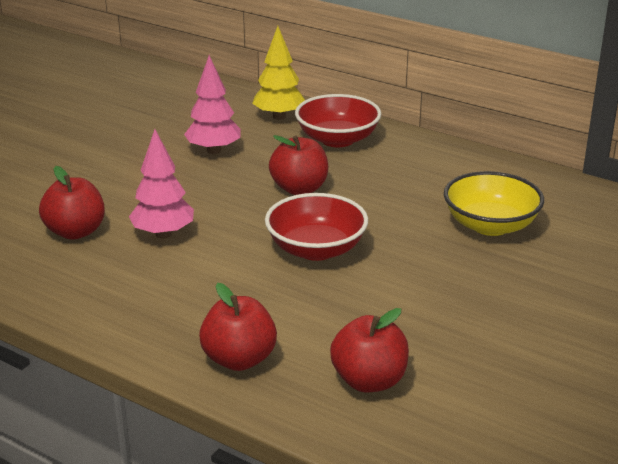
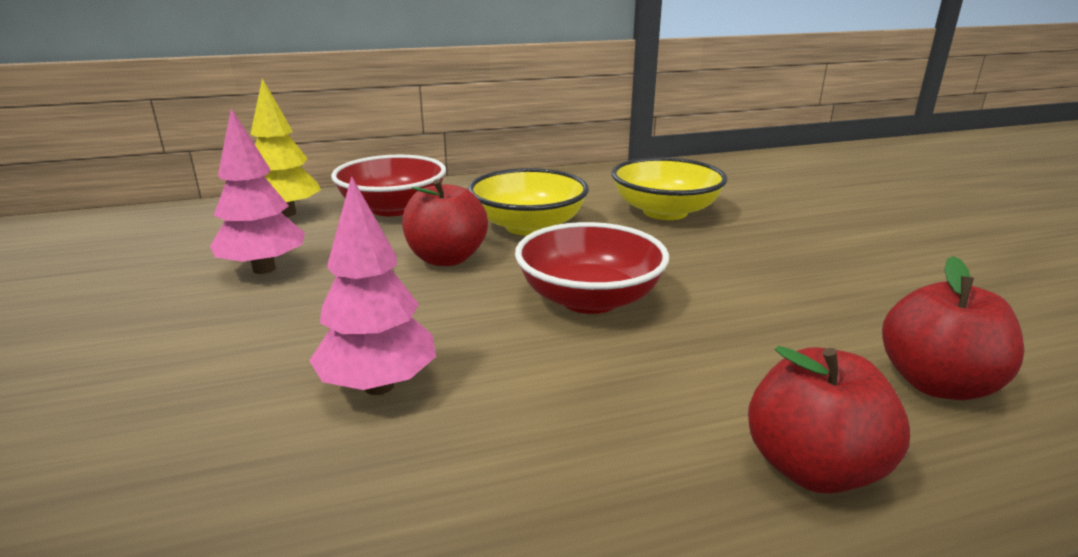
camera: 50 degrees left, 5 degrees down
red apple [39,166,105,240] -> none
none -> yellow bowl [468,168,589,236]

